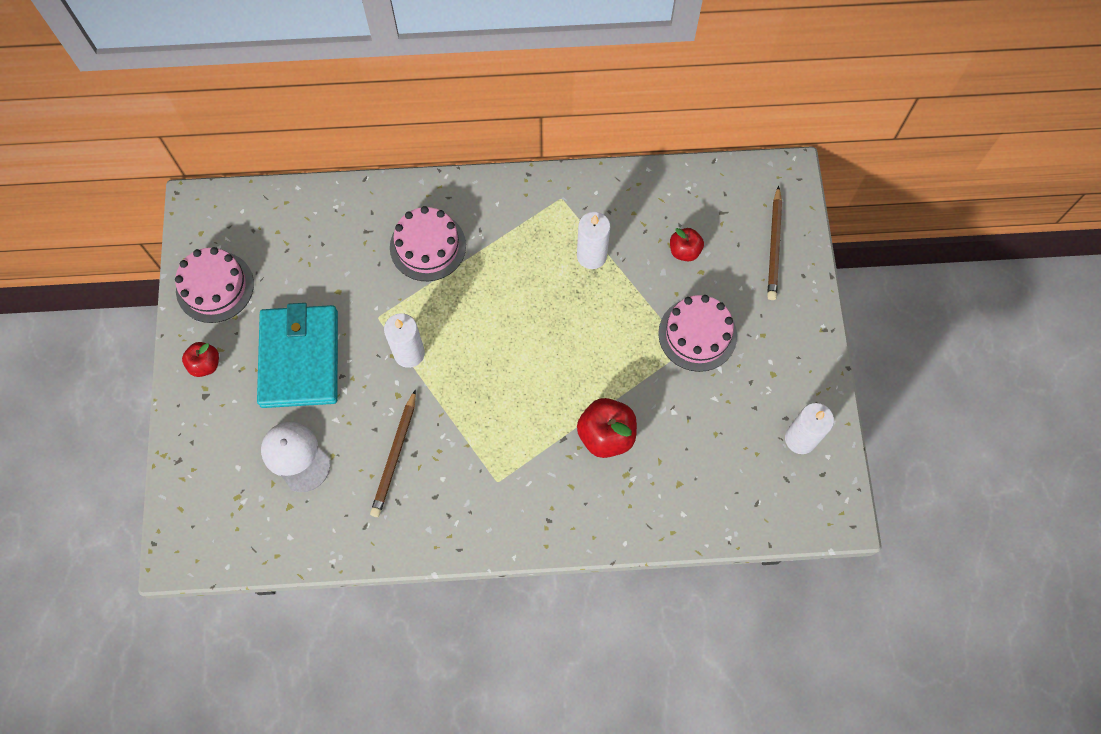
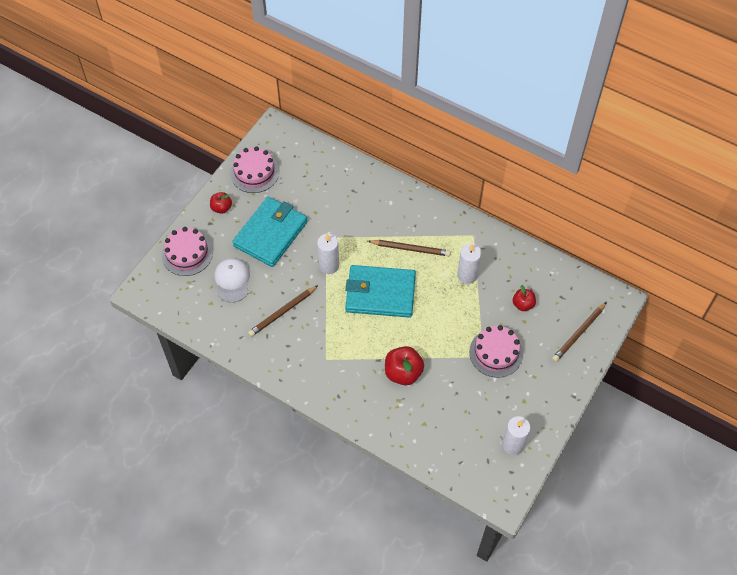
camera: 35 degrees right, 10 degrees down
pink cake [390,206,466,281] -> pink cake moved to [162,227,213,276]
none -> turquoise wallet [345,265,416,318]
none -> brown pencil [368,240,451,256]

